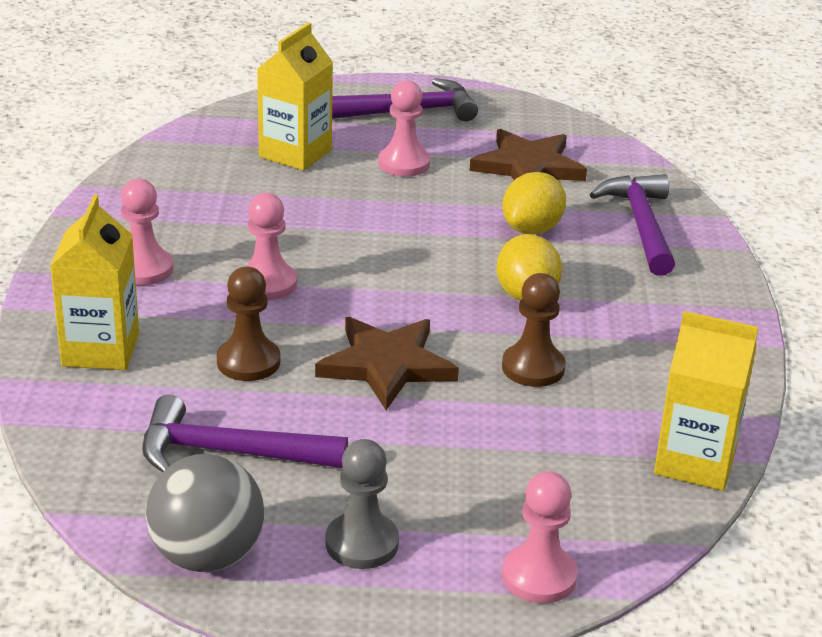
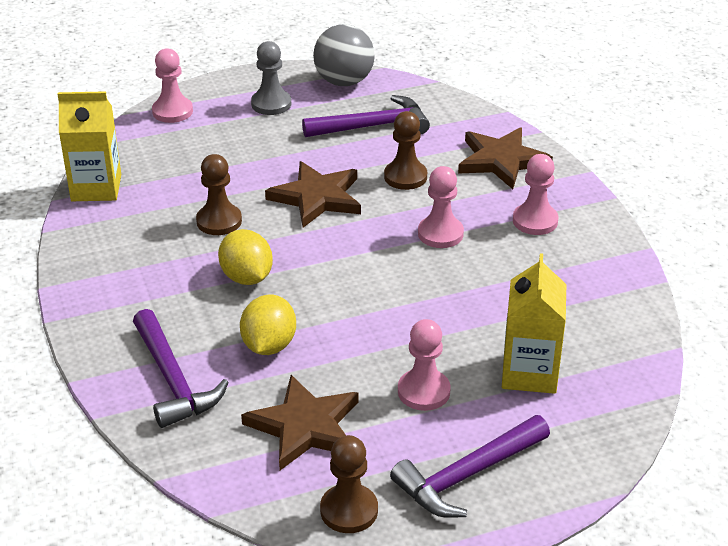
camera: 160 degrees right, 5 degrees up
yellow carton [50,195,139,370] -> brown star [458,127,553,189]
none -> brown pawn [320,435,378,533]

